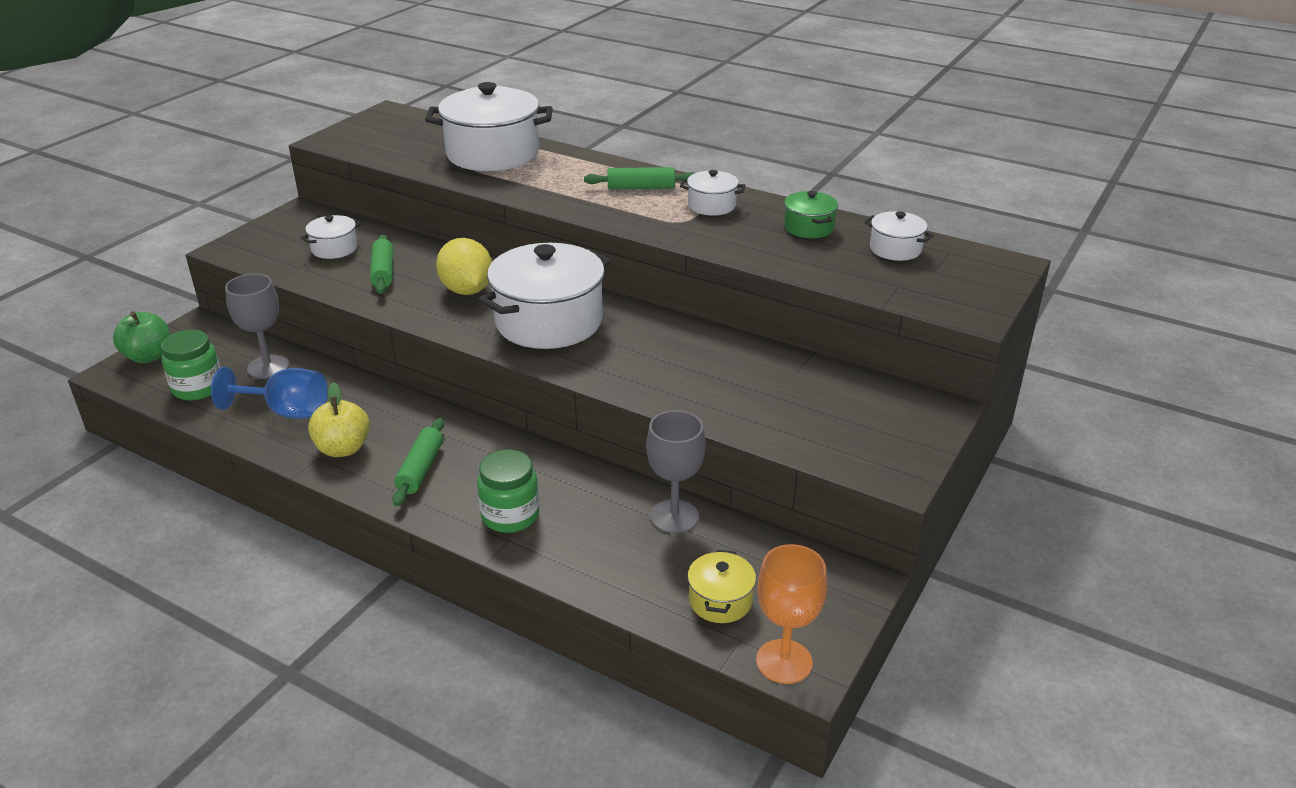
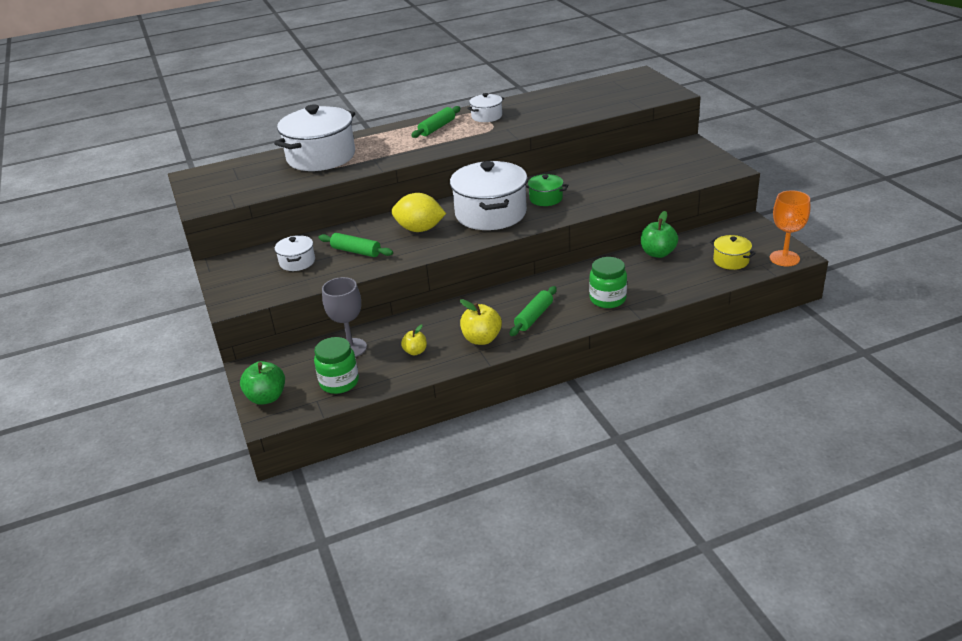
camera: 50 degrees left, 0 degrees up
blue goblet [211,367,328,419] -> yellow apple [401,325,427,355]
green rolling pin [392,418,444,506] -> green rolling pin turned 75 degrees clockwise [510,286,557,336]
grey goblet [646,410,706,534] -> green apple [641,211,678,258]
green pot [784,191,838,238] -> green pot moved to [526,174,568,206]
white pot [864,211,934,261] -> none

